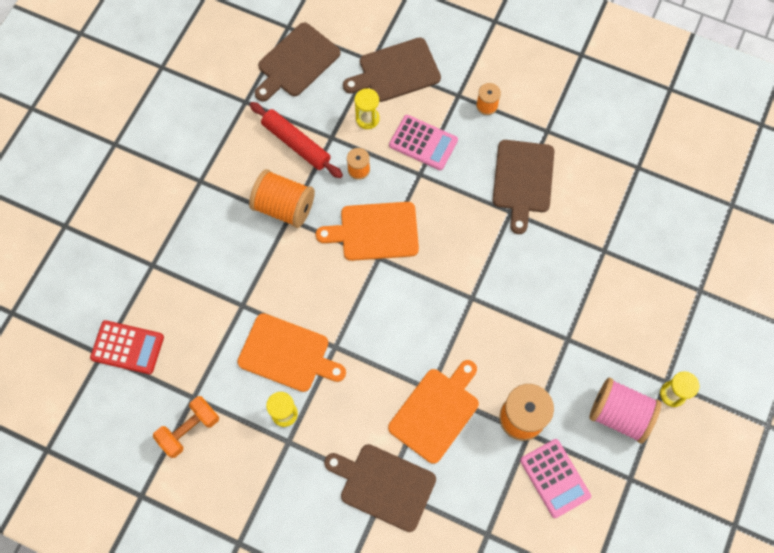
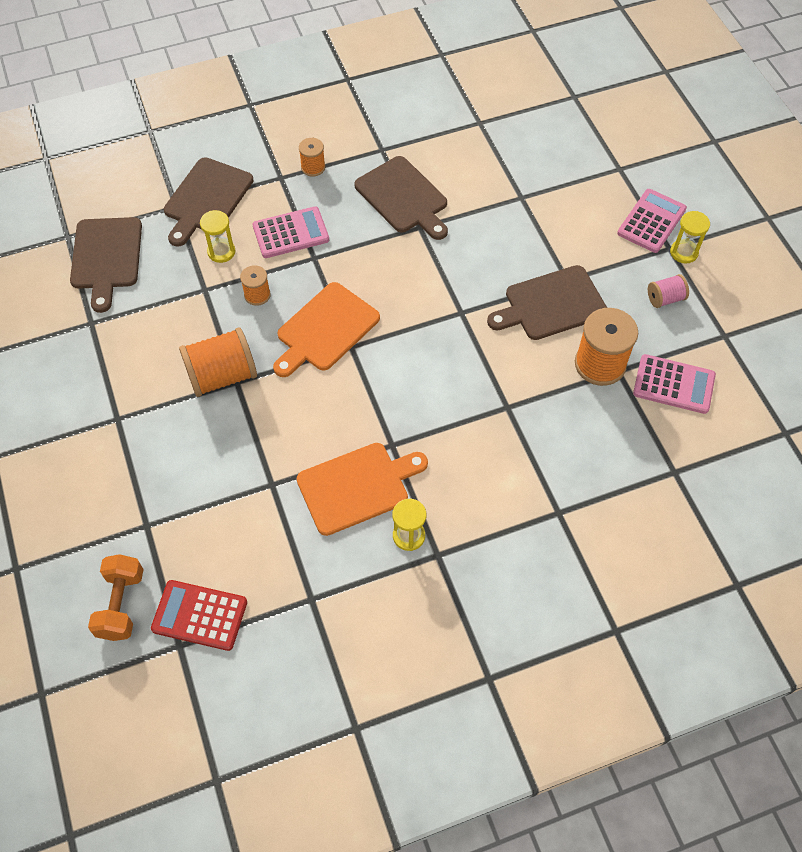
camera: 45 degrees left, 10 degrees down
red calculator [90,320,164,374] -> red calculator turned 135 degrees counterclockwise [151,580,247,651]
orange dumbbell [153,396,219,458] -> orange dumbbell moved to [88,554,144,641]
red rolling pin [250,102,343,178] -> none
brown cutting board [324,444,436,532] -> brown cutting board moved to [487,265,607,340]
orange cutting board [388,360,479,464] -> none
pink spool [589,378,662,444] -> pink spool [648,274,689,308], size x0.53
none -> pink calculator [617,189,687,253]

